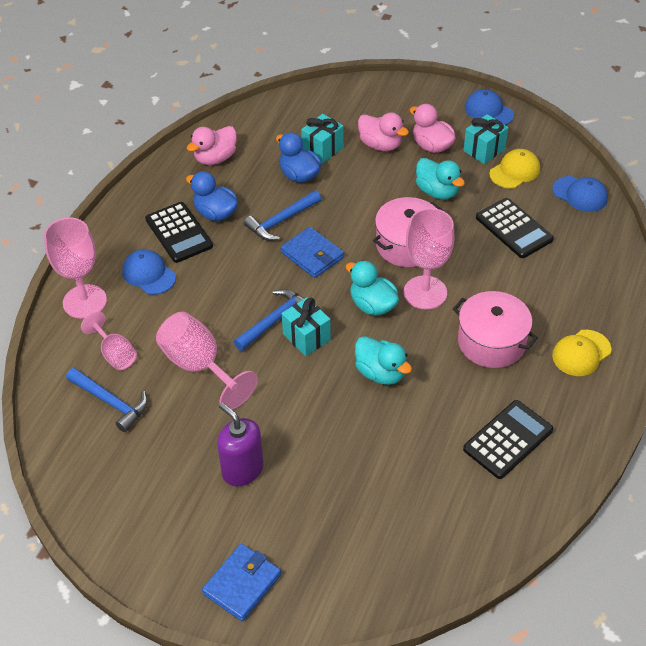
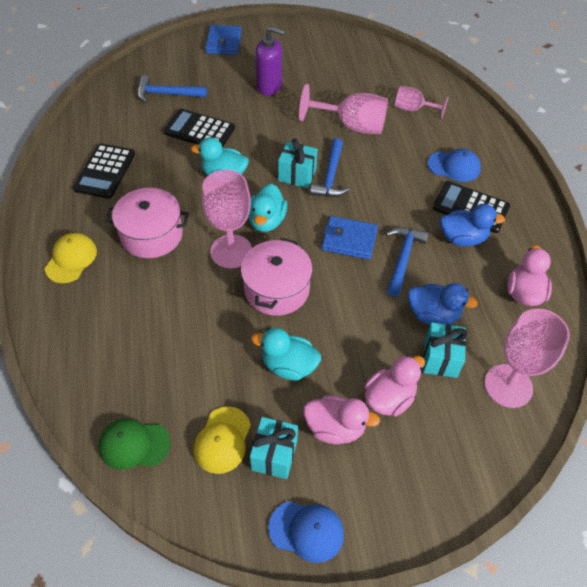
camera: 145 degrees right, 5 degrees up
pink goblet [44,218,107,319] -> pink goblet moved to [484,308,570,408]
blue hammer [66,368,148,432] -> blue hammer moved to [137,76,207,103]
turquoise duck [346,260,399,315] -> turquoise duck turned 90 degrees clockwise [249,184,287,232]
pink duck [358,112,409,151] -> pink duck turned 135 degrees clockwise [365,355,425,416]
black calculator [476,198,554,258] -> black calculator moved to [163,108,235,148]
blue cap [552,176,608,212] -> green cap [98,418,170,470]

